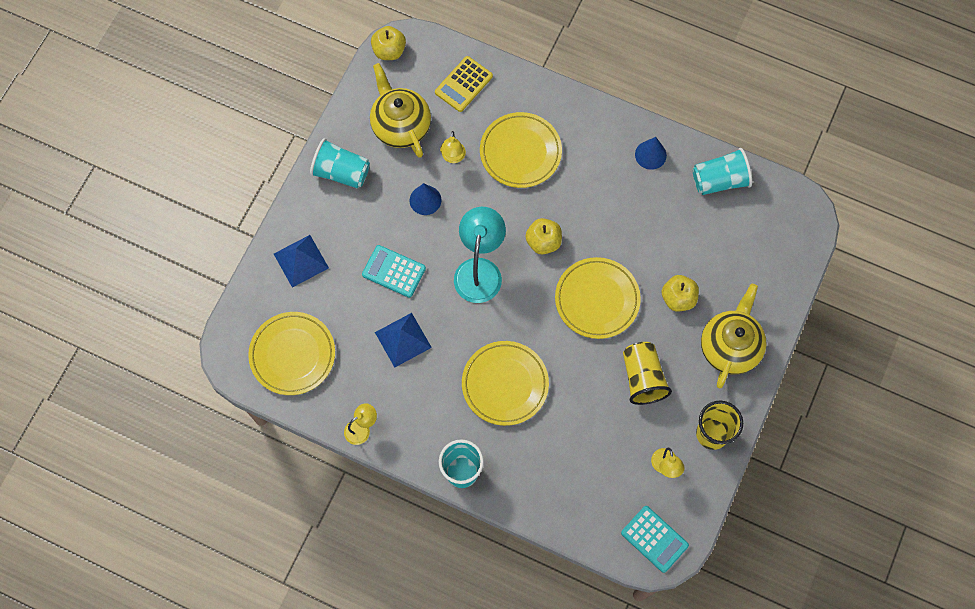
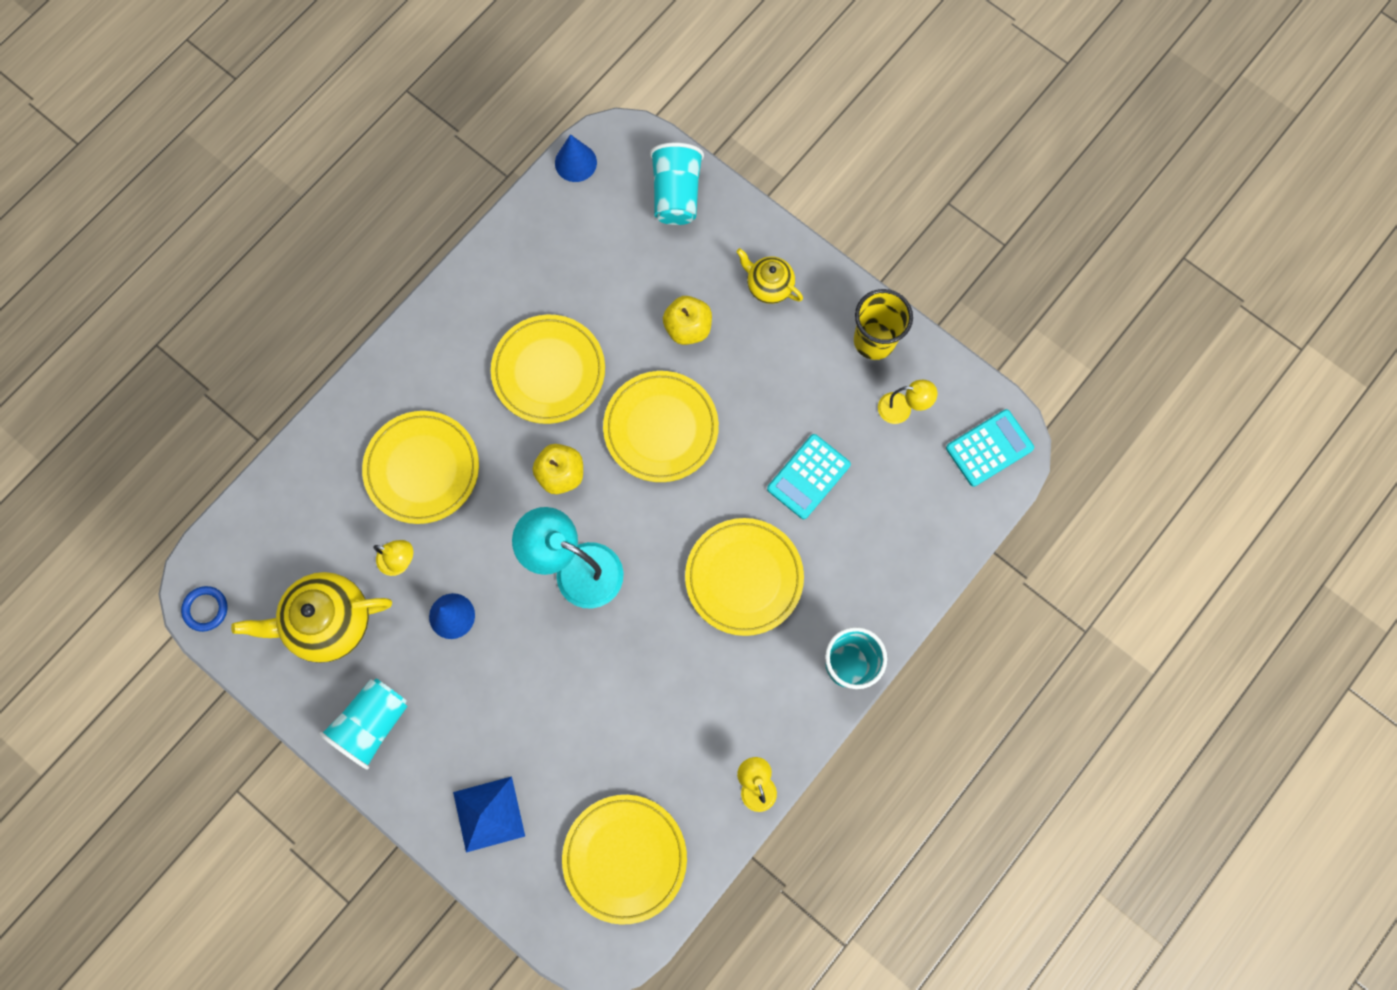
camera: 75 degrees left, 5 degrees up
turquoise calculator [362,245,426,298] -> turquoise calculator moved to [767,434,851,519]
yellow apple [371,26,406,60] -> blue ring [181,586,228,632]
blue pyramid [375,313,432,368] -> none
yellow calculator [435,56,493,112] -> none
yellow cup [623,342,672,405] -> none
blue cone [635,137,667,170] -> blue cone moved to [555,134,597,182]
turquoise cup [693,148,752,195] -> turquoise cup moved to [650,143,704,225]
yellow teapot [701,283,767,389] -> yellow teapot [736,248,803,304], size x0.57
none -> yellow plate [491,315,605,424]

